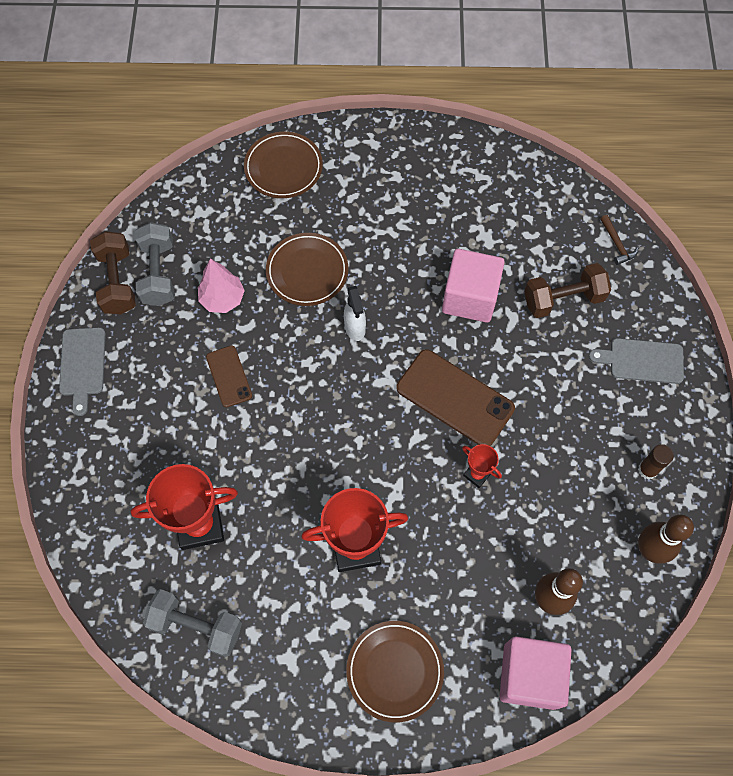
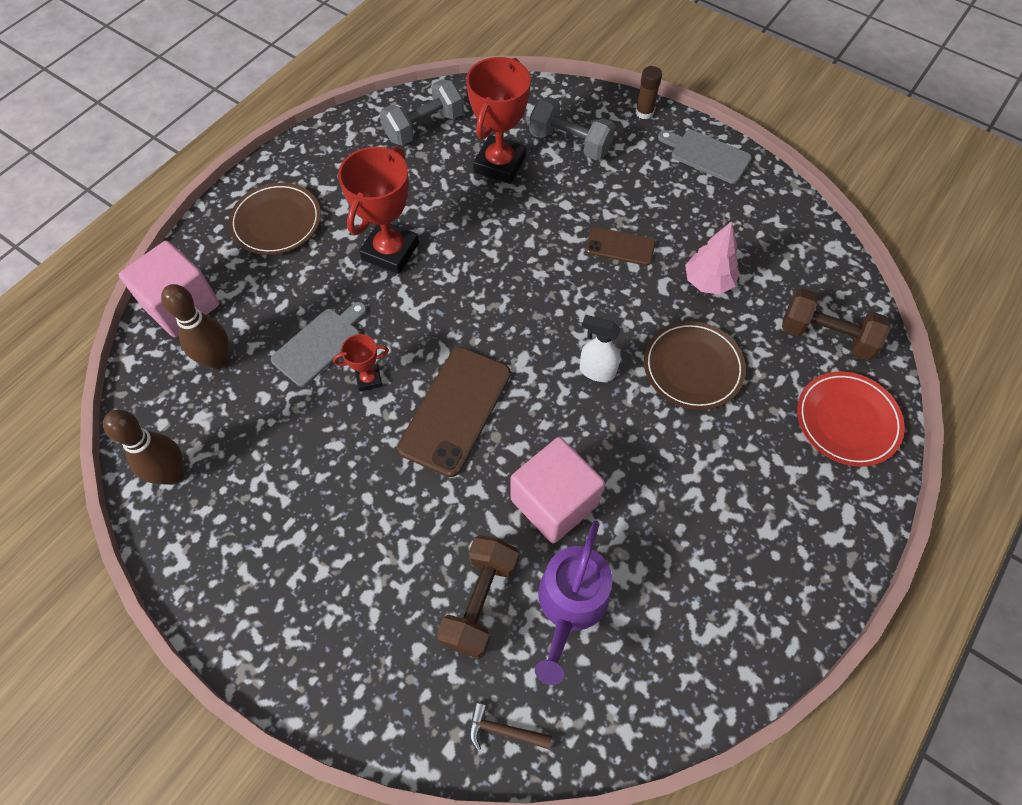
camera: 125 degrees right, 5 degrees down
brown dumbbell [90,231,136,314] -> brown dumbbell moved to [782,288,890,360]
grey dumbbell [135,222,174,306] -> grey dumbbell moved to [529,97,616,160]
brown plate [244,132,323,198] -> red plate [797,372,905,467]
brown phone [397,349,515,446] -> brown phone turned 45 degrees counterclockwise [397,347,511,477]
grey cutting board [589,338,684,384] -> grey cutting board moved to [271,302,367,387]
brown glue stick [638,444,674,480] -> brown glue stick moved to [635,66,662,119]
none -> purple watering can [535,521,612,685]

